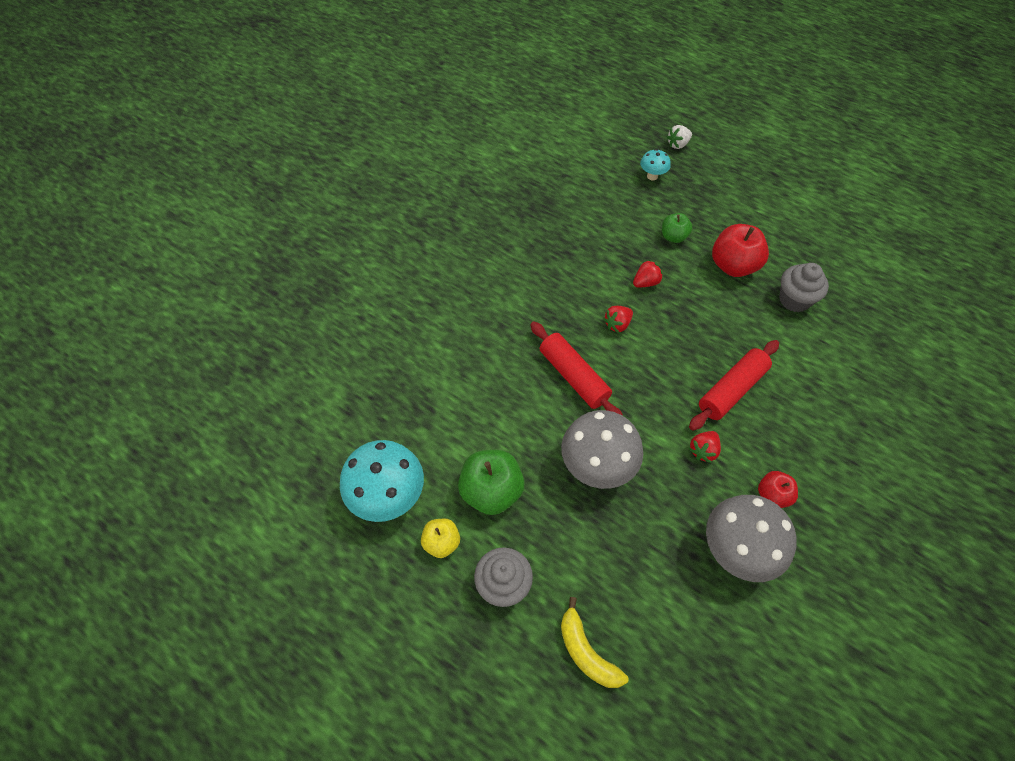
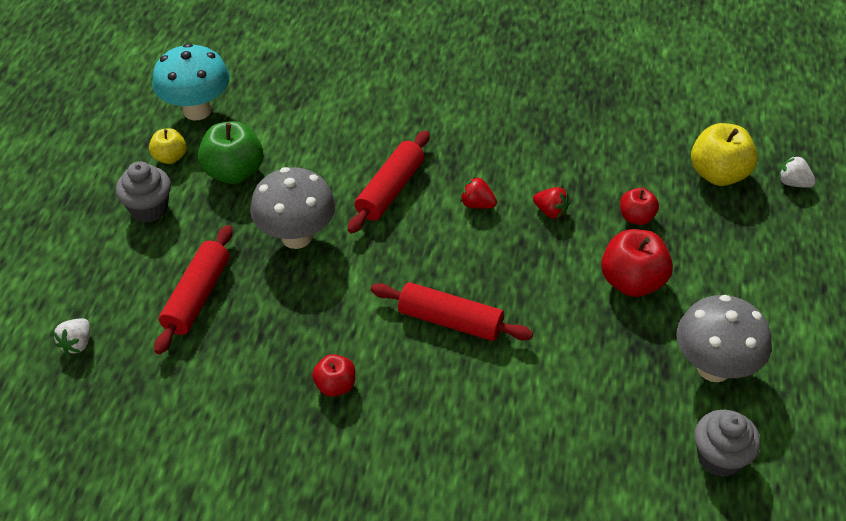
camera: 65 degrees right, 10 degrees down
yellow banana [561,597,628,688] -> none
turquoise mushroom [640,149,671,180] -> yellow apple [691,123,758,186]
green apple [662,213,693,243] -> red apple [620,188,659,225]
red strawberry [689,431,721,463] -> none
grey mushroom [706,495,797,582] -> grey mushroom moved to [676,295,771,382]
grey cupcake [779,263,829,312] -> grey cupcake moved to [694,410,760,477]
none -> white strawberry [53,318,90,355]
none -> red rolling pin [154,225,233,354]

